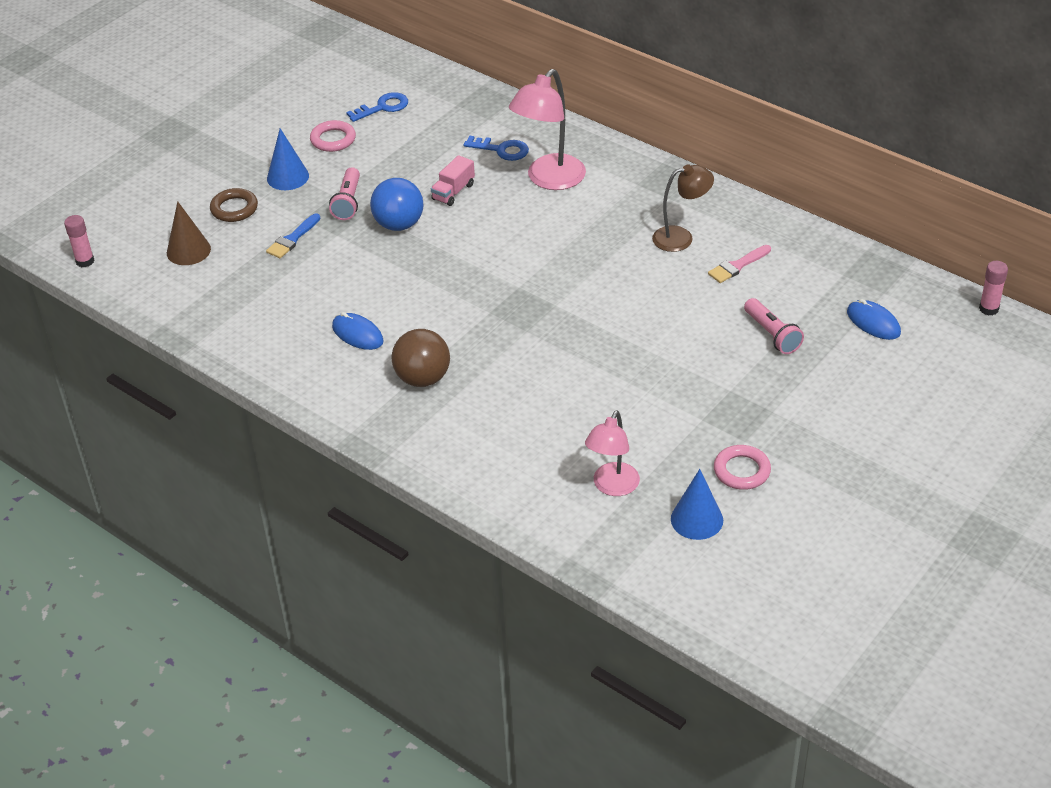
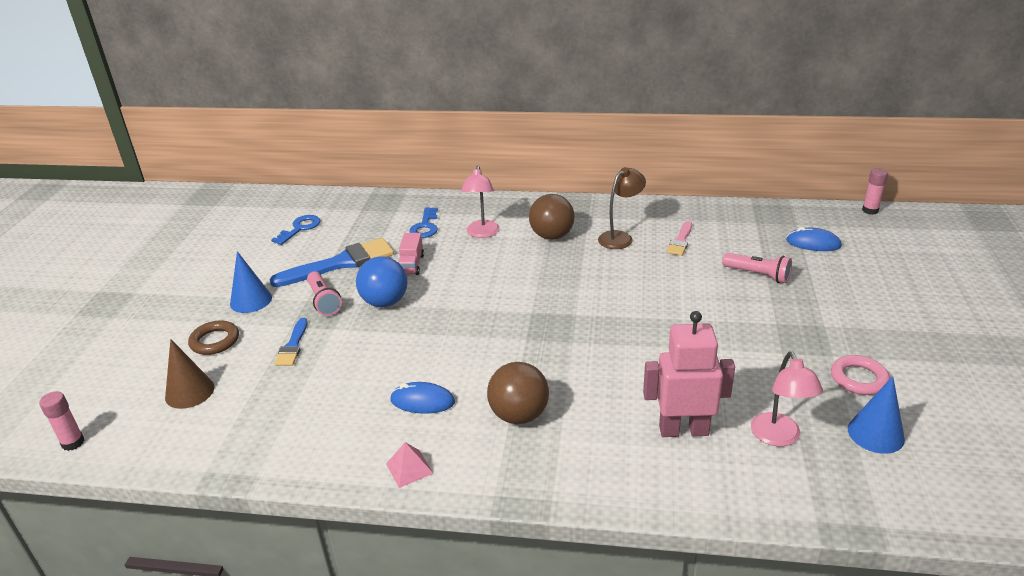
camera: 30 degrees left, 10 degrees down
pink ring [310,120,356,152] -> none
blue key [464,136,529,161] -> blue key turned 105 degrees clockwise [409,207,438,238]
pink lamp [509,69,586,190] -> pink lamp [461,166,500,238], size x0.66
none -> blue brush [269,238,394,287]
none -> pink pyramid [386,442,434,488]
none -> brown ball [529,194,575,240]
none -> pink robot [643,311,735,437]

